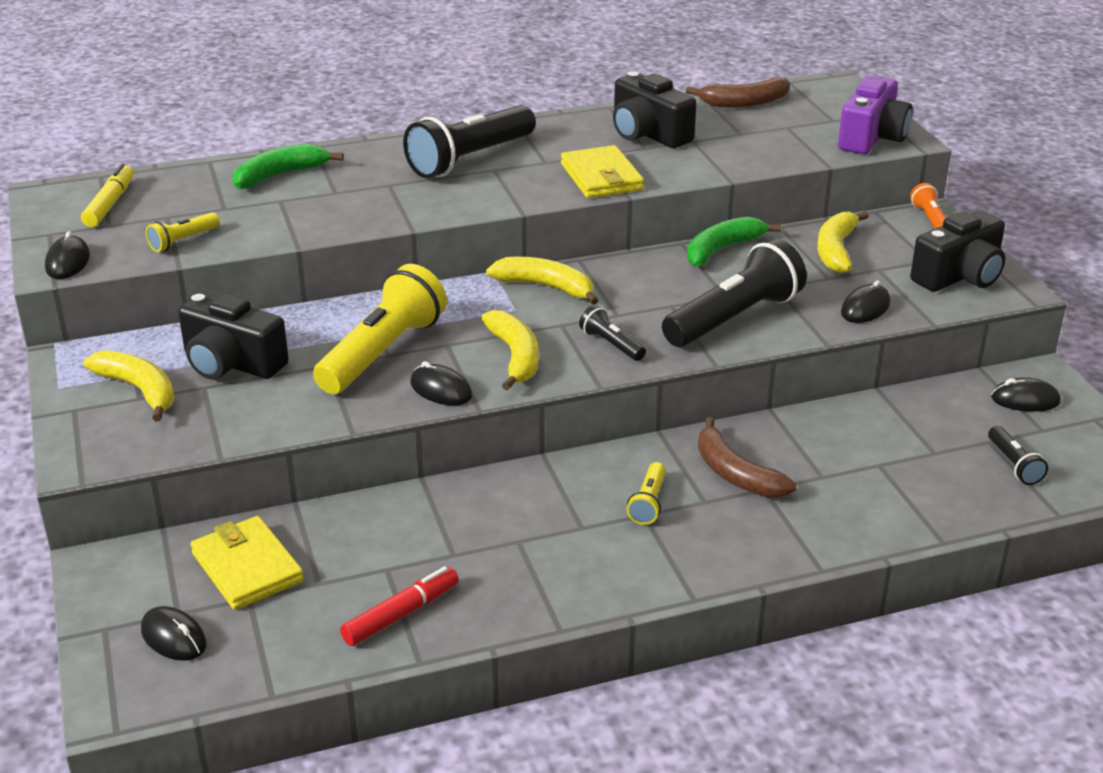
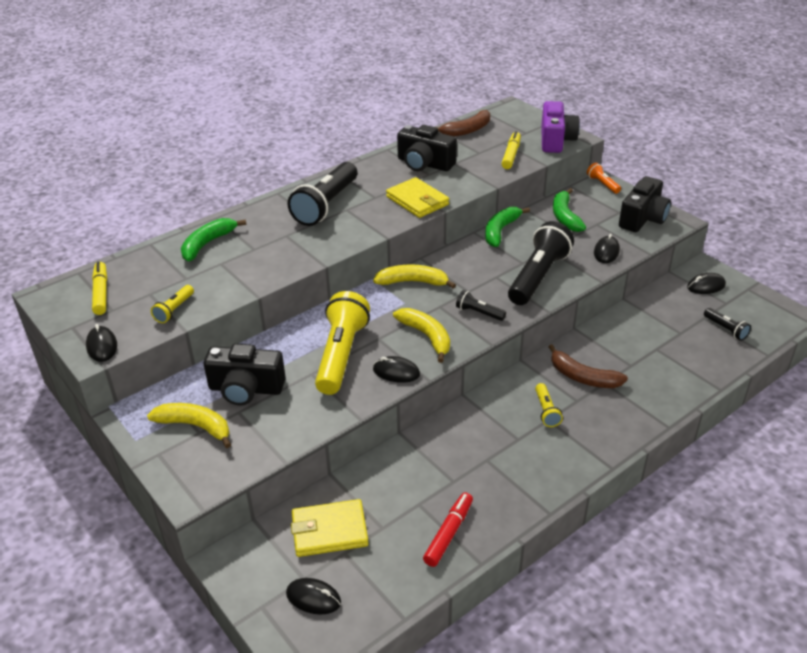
camera: 20 degrees left, 5 degrees up
yellow wallet [191,516,304,610] -> yellow wallet turned 45 degrees counterclockwise [291,499,369,557]
yellow banana [817,211,869,273] -> green banana [553,188,586,232]
none -> yellow marker [502,131,521,169]

